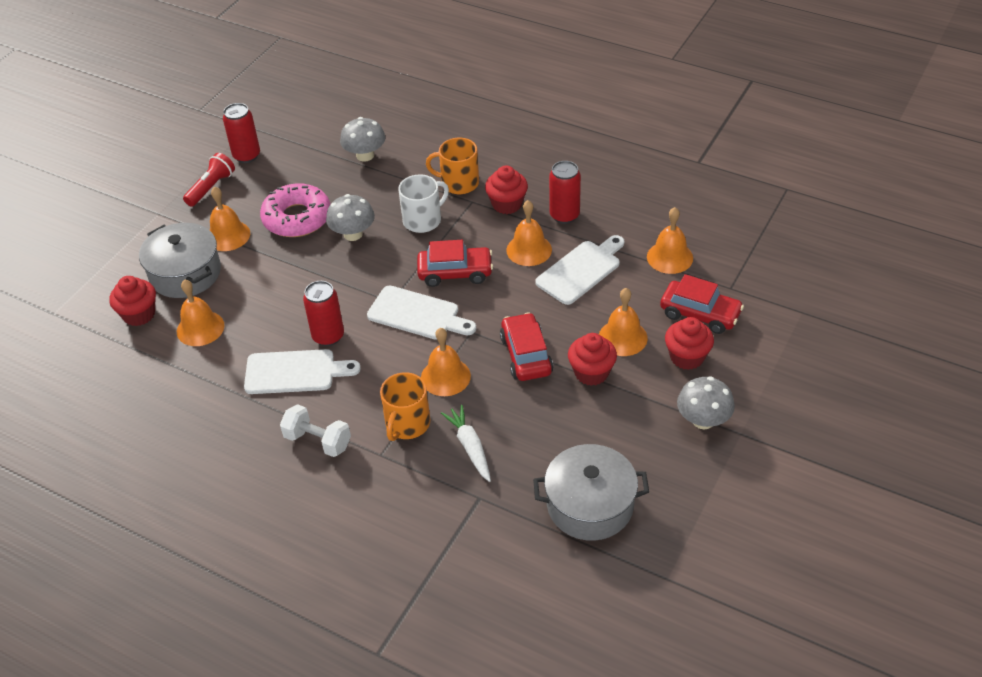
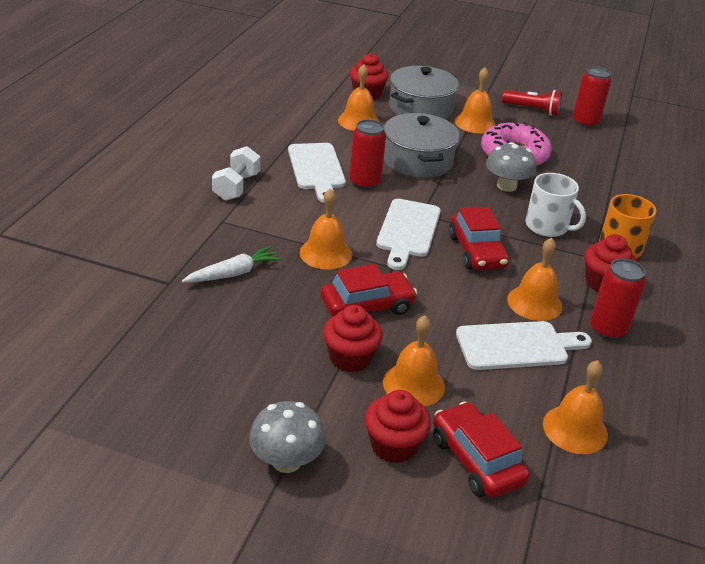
camera: 75 degrees right, 10 degrees down
grey mushroom [340,117,385,162] -> none
orange mug [380,372,430,441] -> none
grey pot [533,444,649,541] -> grey pot moved to [384,113,459,178]
white cutting board [535,235,624,305] -> white cutting board turned 45 degrees counterclockwise [456,321,592,370]
red car [660,274,744,334] -> red car turned 135 degrees clockwise [433,402,529,498]

